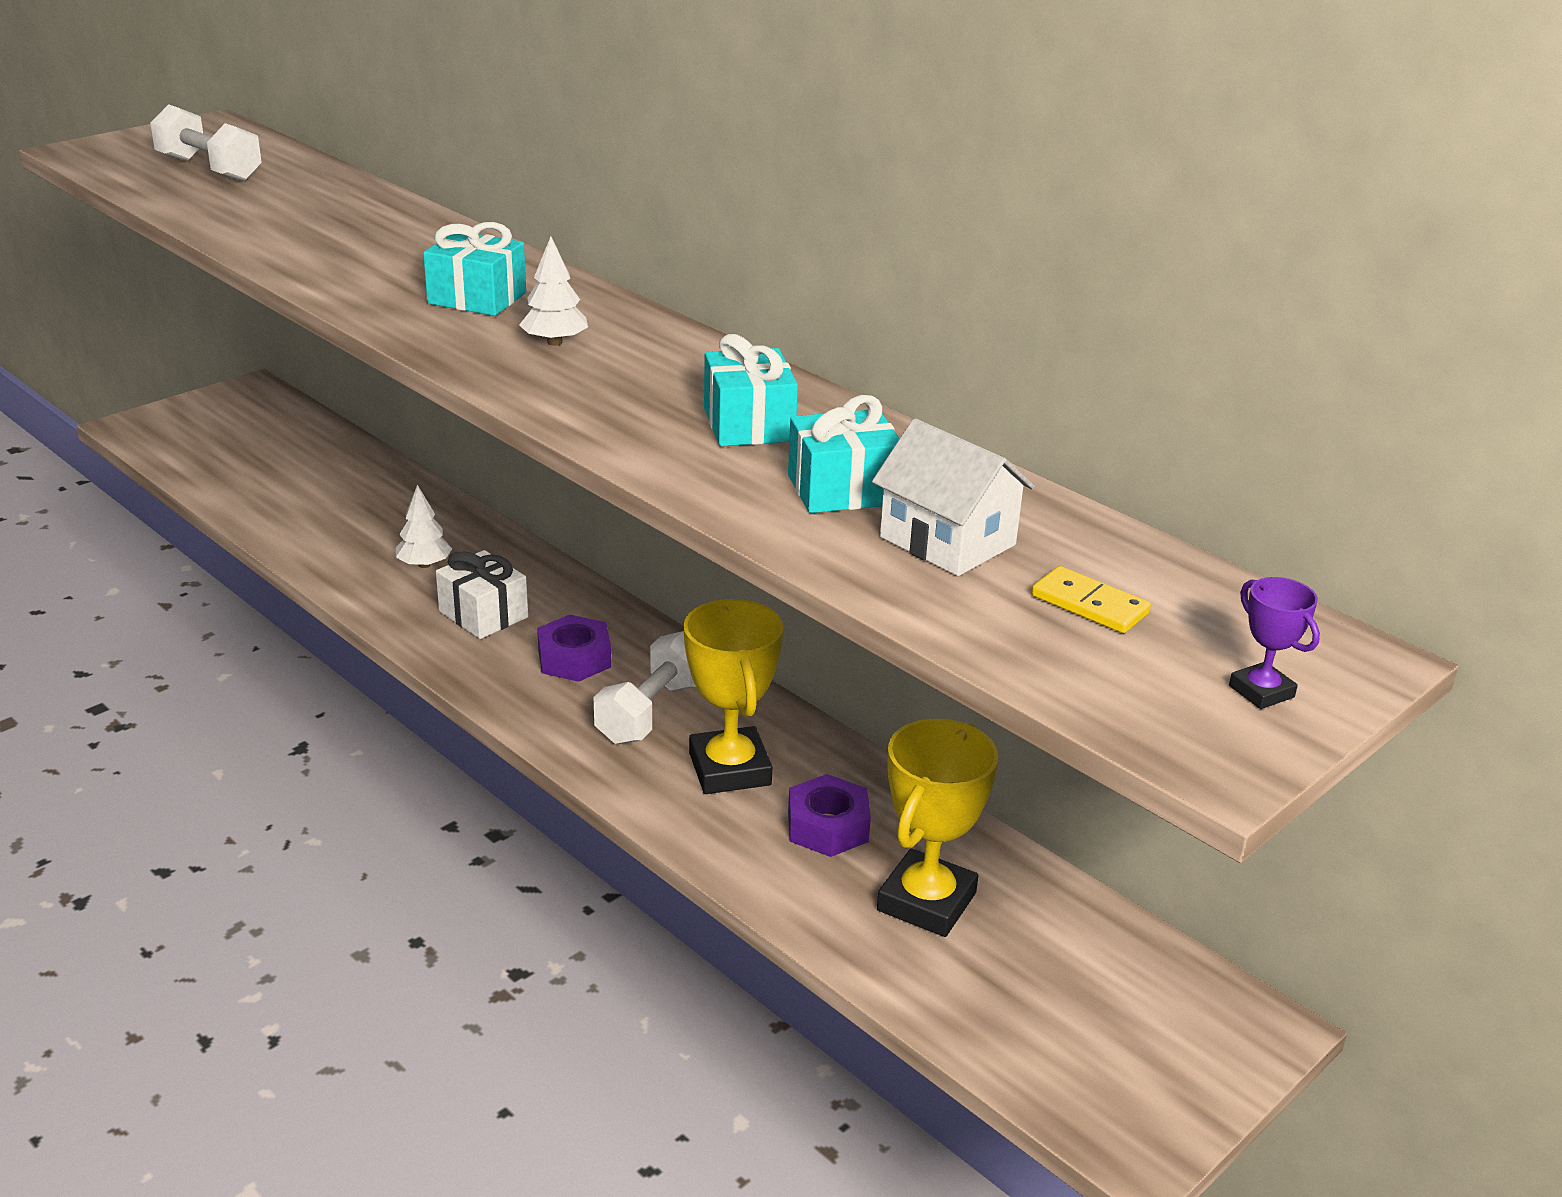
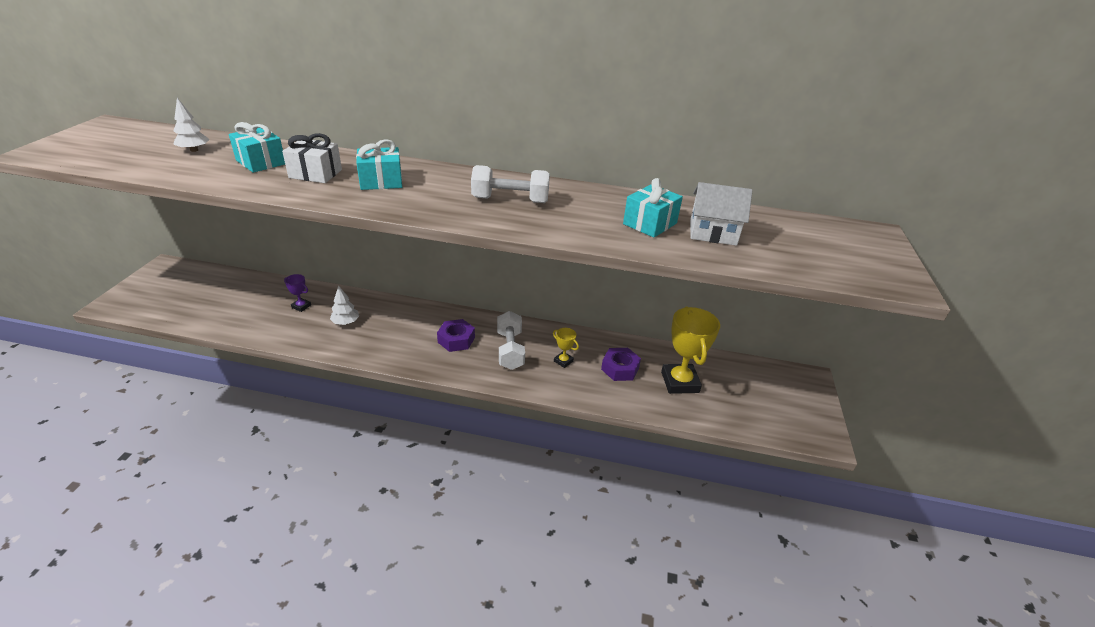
camera: 35 degrees left, 5 degrees up
white dumbbell [150,104,262,182] -> white dumbbell moved to [471,165,550,203]
white gift [436,550,528,639] -> white gift moved to [282,133,342,183]
white tree [519,236,588,346] -> white tree moved to [173,98,210,152]
yellow trophy [684,599,783,794] -> yellow trophy [553,328,579,368], size x0.47
turquoise gift [704,334,798,446] -> turquoise gift moved to [229,122,285,173]
yellow domino [1032,566,1151,633] -> none
purple trophy [1229,577,1320,709] -> purple trophy moved to [284,274,311,312]

